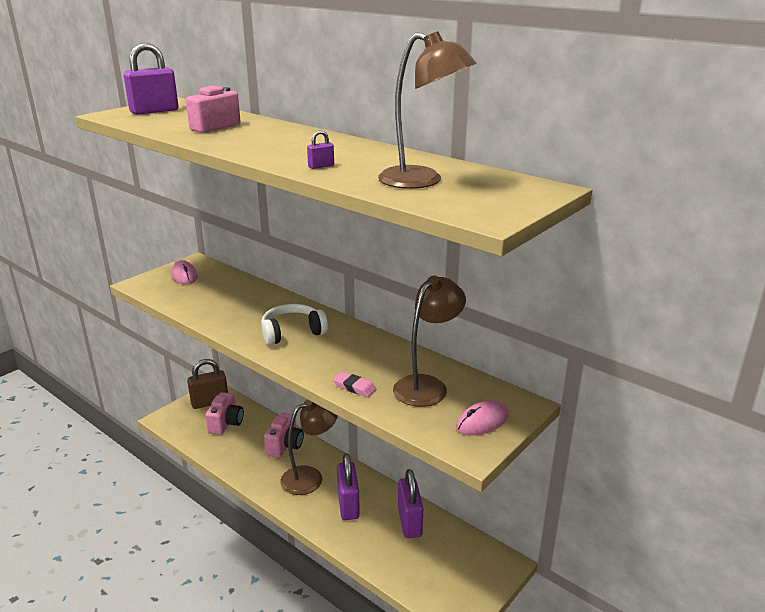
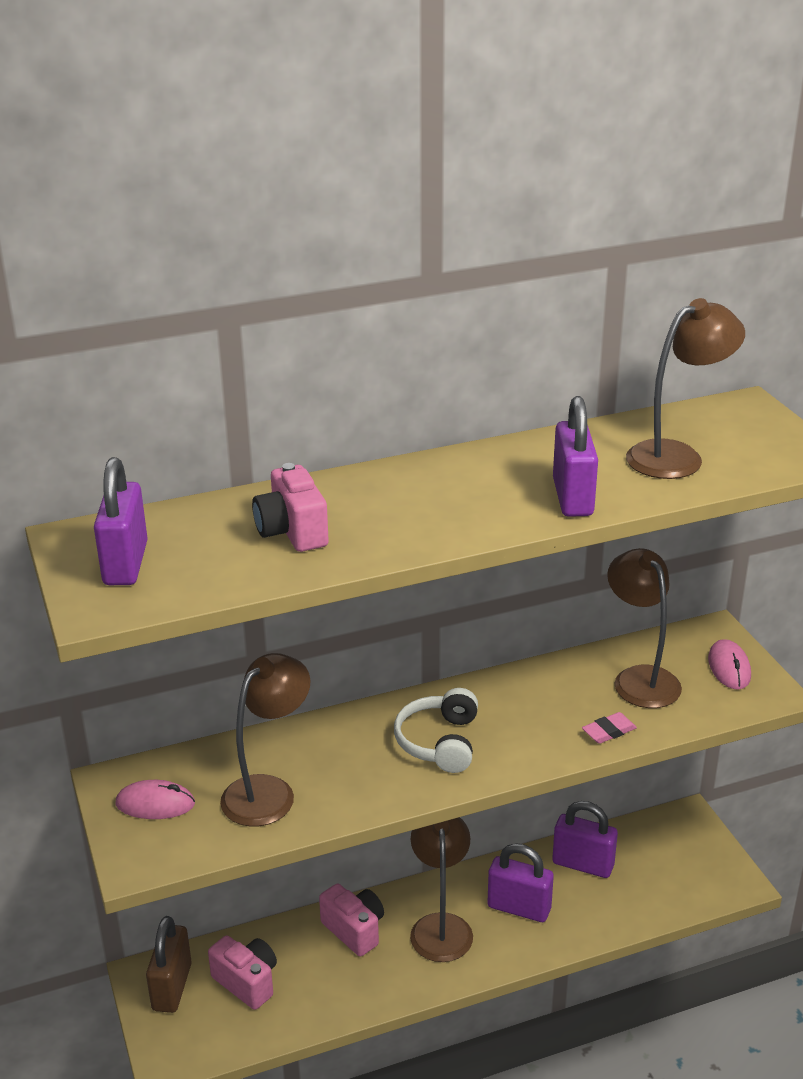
camera: 60 degrees left, 5 degrees up
purple padlock [307,130,334,169] -> purple padlock [553,396,598,517], size x2.34
none -> brown lamp [220,653,311,827]

